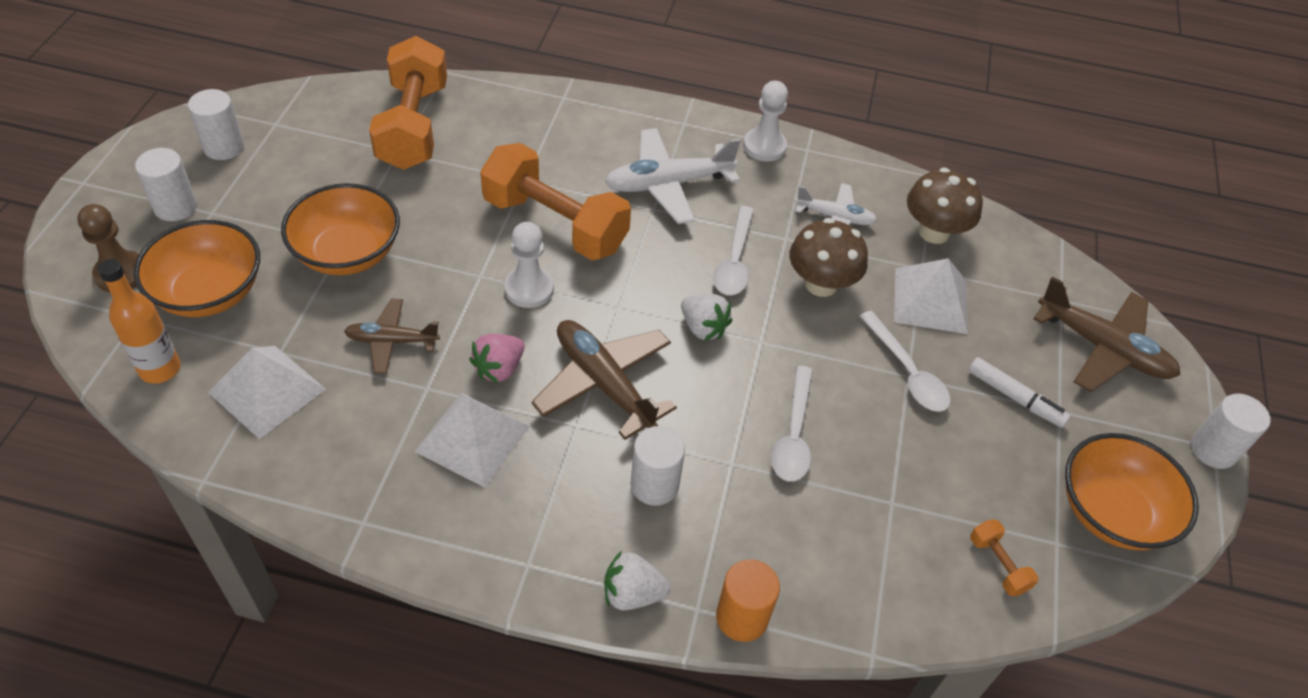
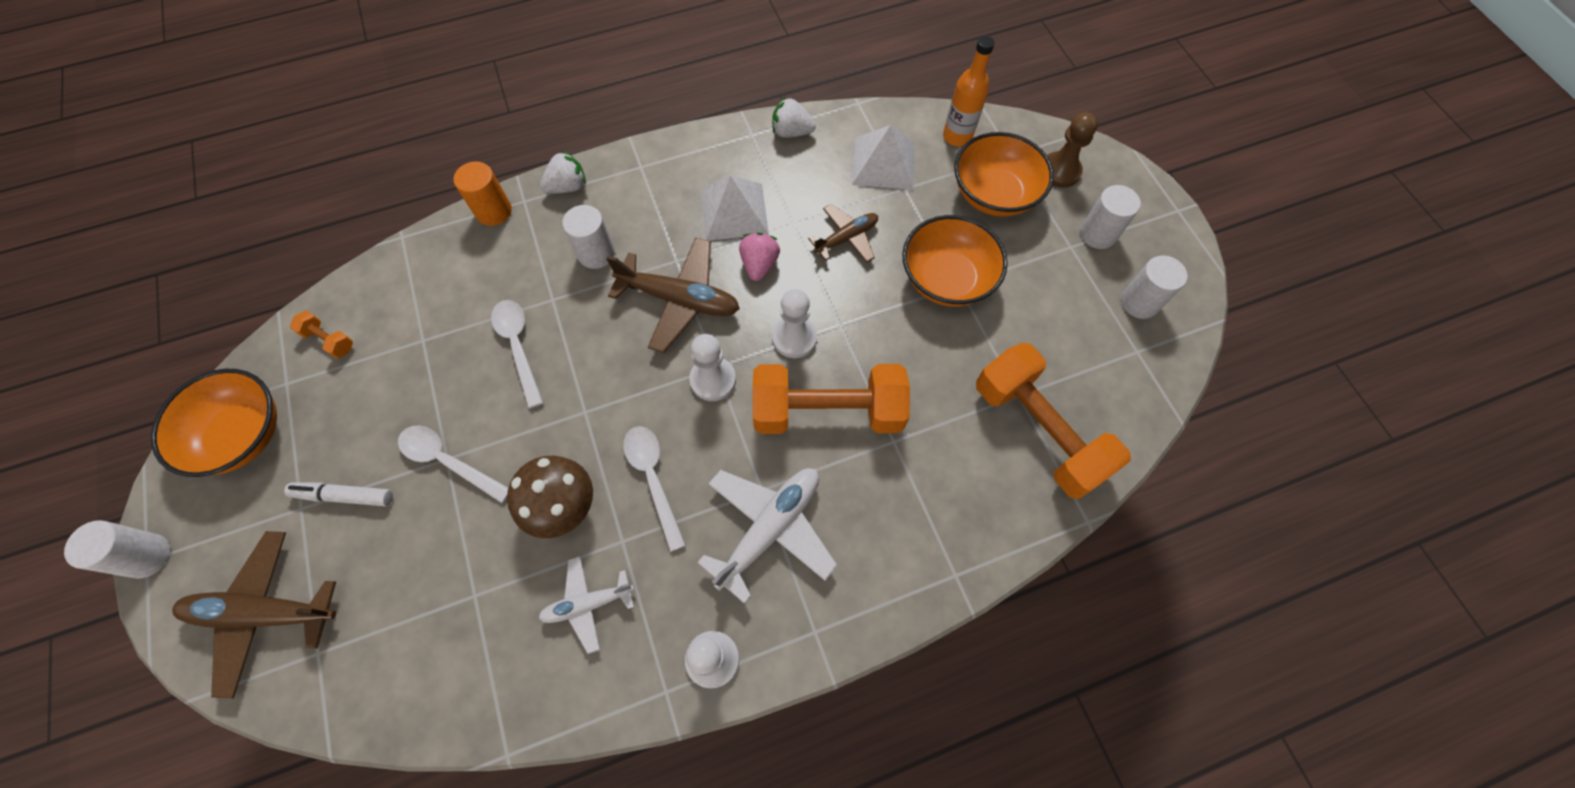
camera: 150 degrees right, 15 degrees up
white strawberry [681,294,732,341] -> white strawberry moved to [772,97,816,138]
white pyramid [894,258,968,334] -> none
brown mushroom [907,168,983,244] -> none
none -> white pawn [689,334,736,401]

